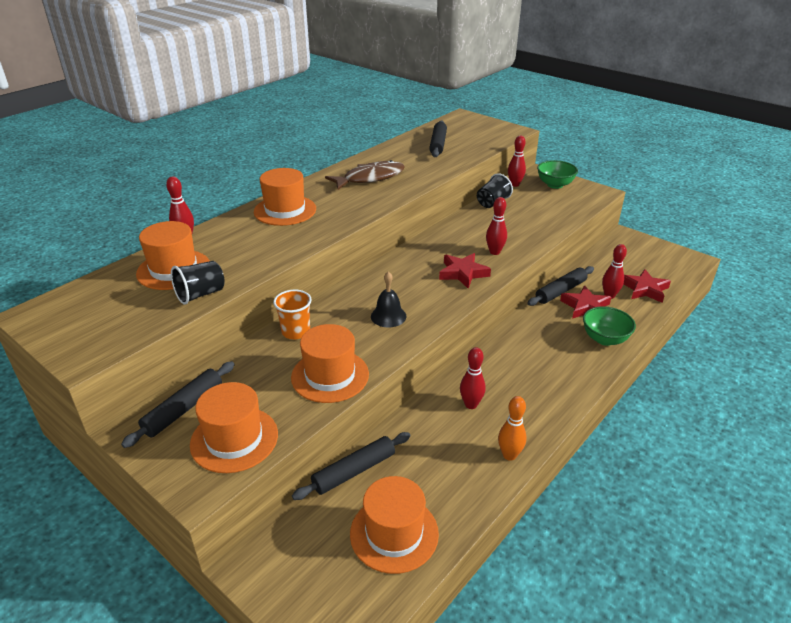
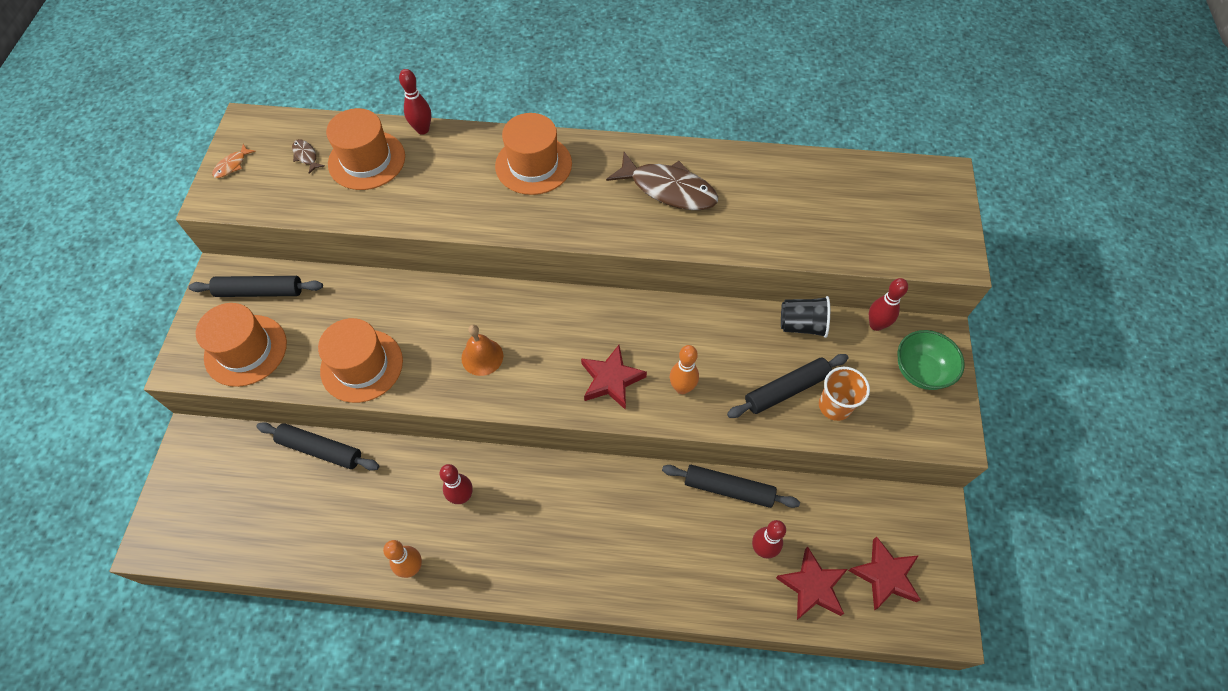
camera: 55 degrees right, 25 degrees up
black cup [171,261,225,305] -> none
orange cup [273,290,312,339] -> orange cup moved to [819,367,870,421]
orange hat [350,476,439,574] -> none
black bell [371,272,406,327] -> orange bell [461,325,503,376]
black rolling pin [429,120,447,157] -> black rolling pin moved to [727,354,849,418]
red bowling pin [486,197,507,255] -> orange bowling pin [670,345,699,394]
red star [560,285,611,319] -> red star moved to [848,537,921,610]
green bowl [583,306,636,346] -> none
none -> orange fish [212,144,256,178]
none -> brown fish [292,139,324,174]

